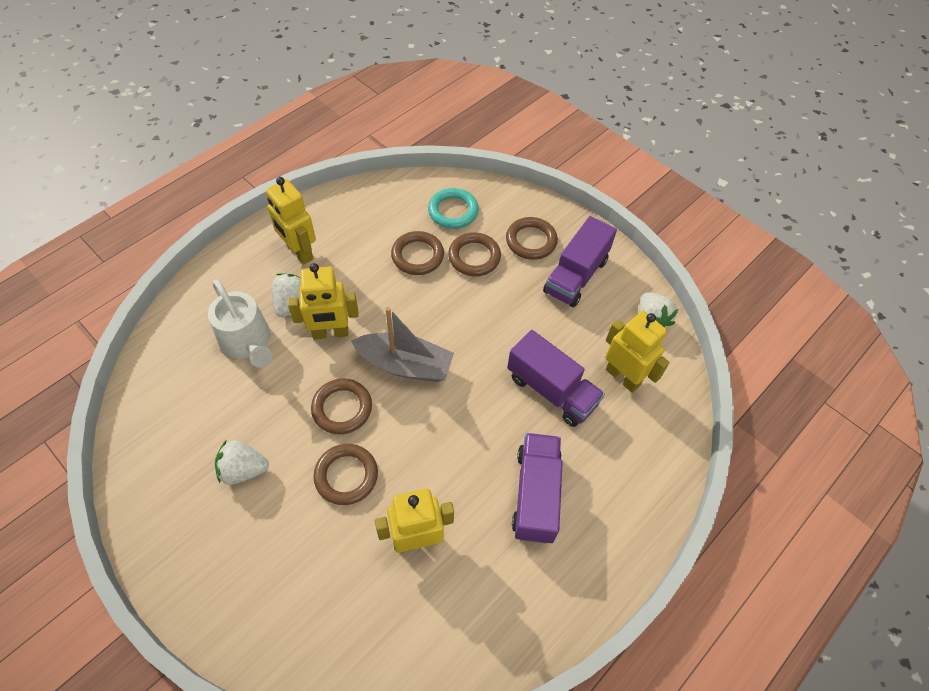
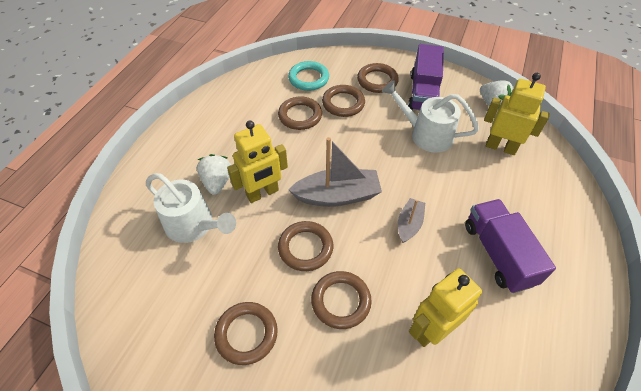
camera: 20 degrees left, 5 degrees down
white strawberry [215,439,269,485] -> brown ring [214,302,278,365]
yellow robot [266,177,316,265] -> none
purple truck [507,330,605,427] -> none
none -> white watering can [382,80,479,153]
none -> grey boat [398,198,425,243]

